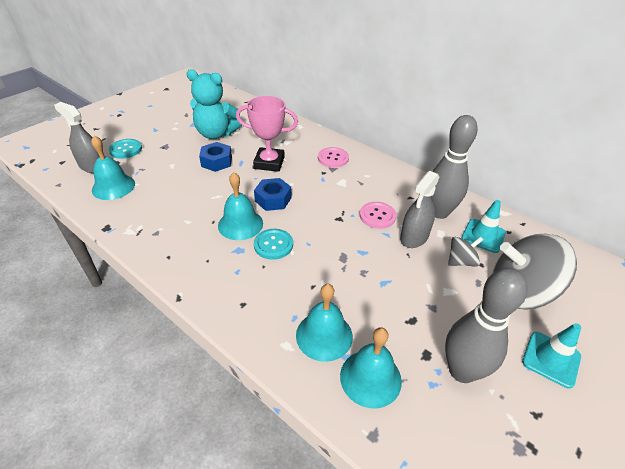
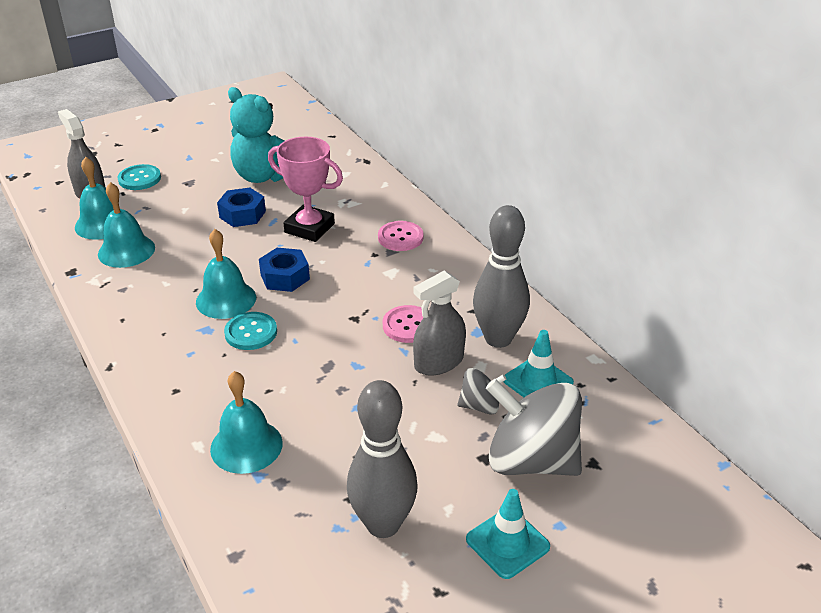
camera: 20 degrees right, 5 degrees down
turquoise bell [340,327,402,408] -> turquoise bell moved to [98,182,155,268]

